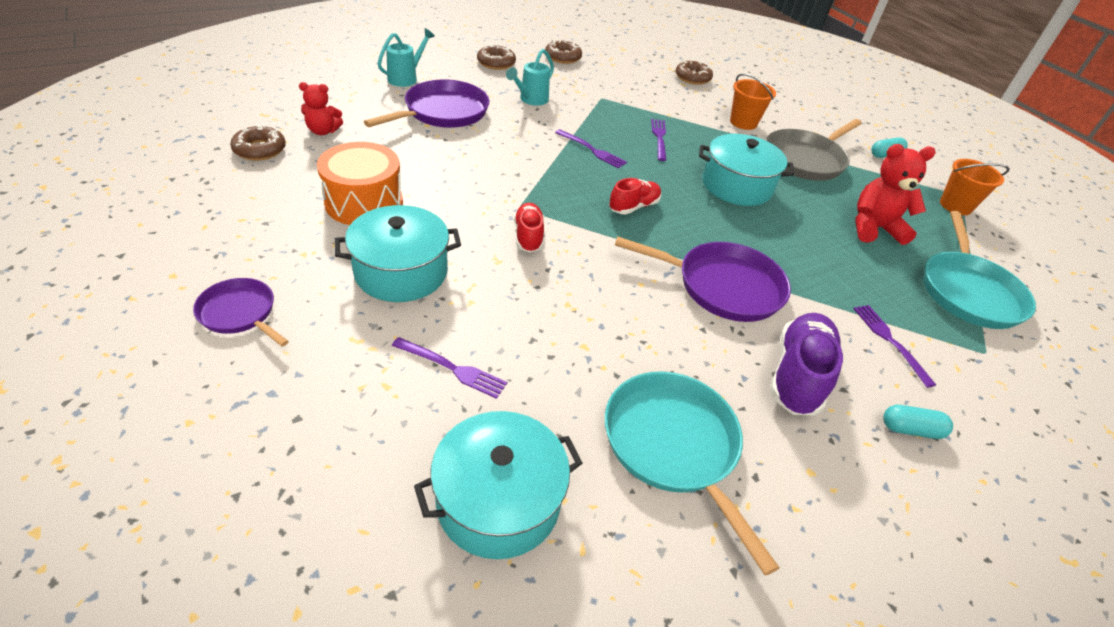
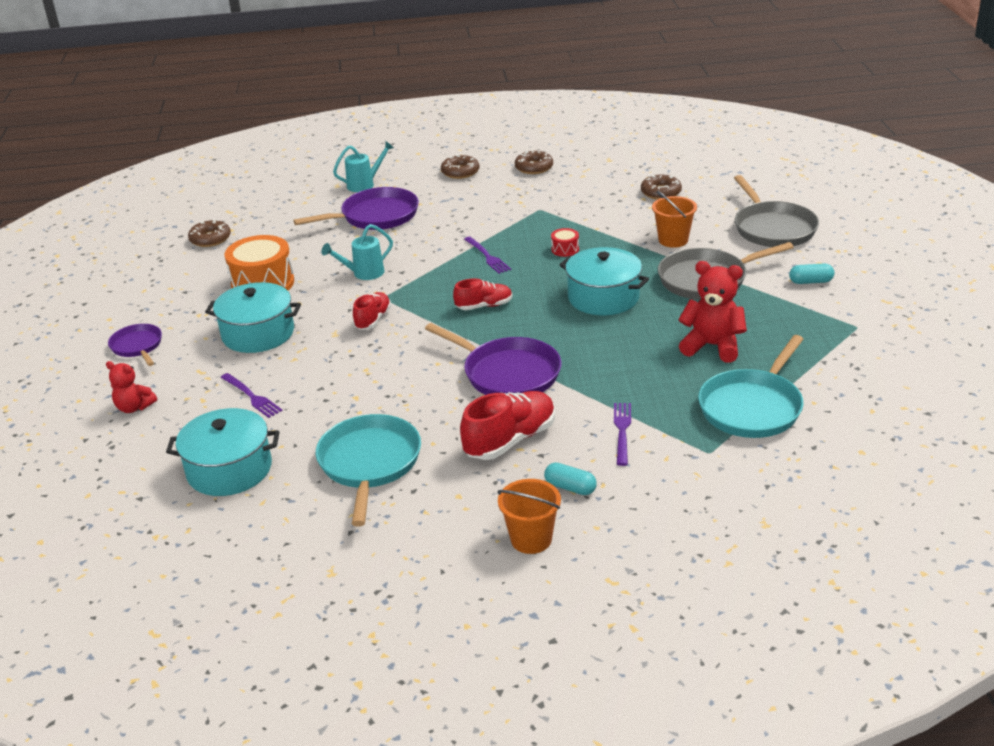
camera: 30 degrees right, 10 degrees down
red teddy bear [299,82,343,135] -> red teddy bear moved to [106,361,157,413]
turquoise watering can [506,49,554,106] -> turquoise watering can moved to [322,224,393,280]
purple fork [651,119,666,161] -> red drum [551,228,579,257]
purple shoe [770,313,843,415] -> red shoe [460,391,555,460]
orange bucket [940,159,1009,215] -> orange bucket moved to [497,479,561,554]
none -> grey pan [734,175,819,247]

